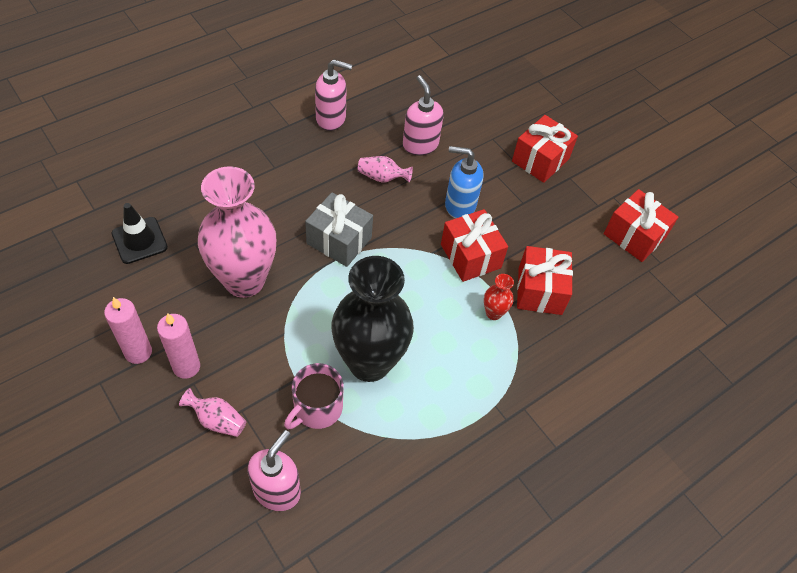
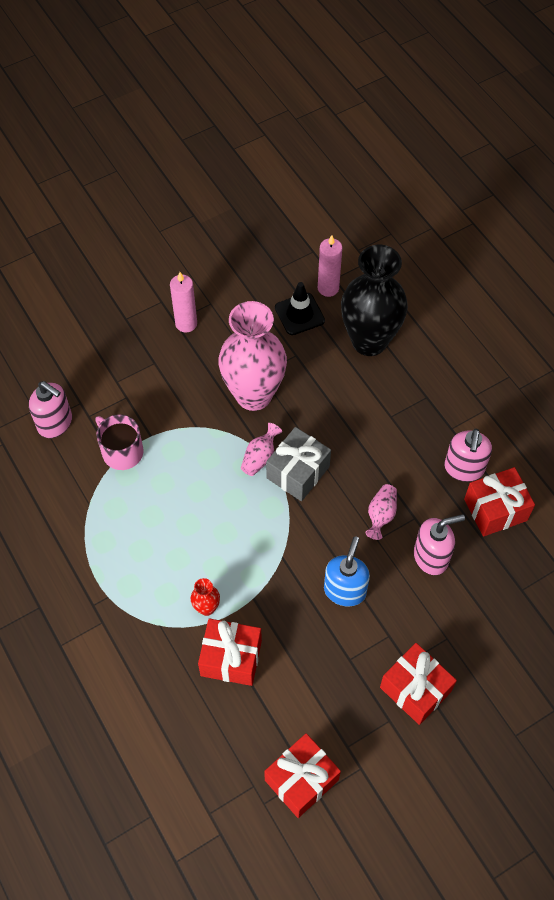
camera: 100 degrees right, 5 degrees up
pink candle [157,313,200,379] -> pink candle moved to [318,235,342,297]
pink vase [179,388,246,437] -> pink vase moved to [241,423,282,476]
black vase [331,256,414,382] -> black vase moved to [341,245,408,356]
red gift [441,209,508,282] -> red gift moved to [464,467,535,537]

